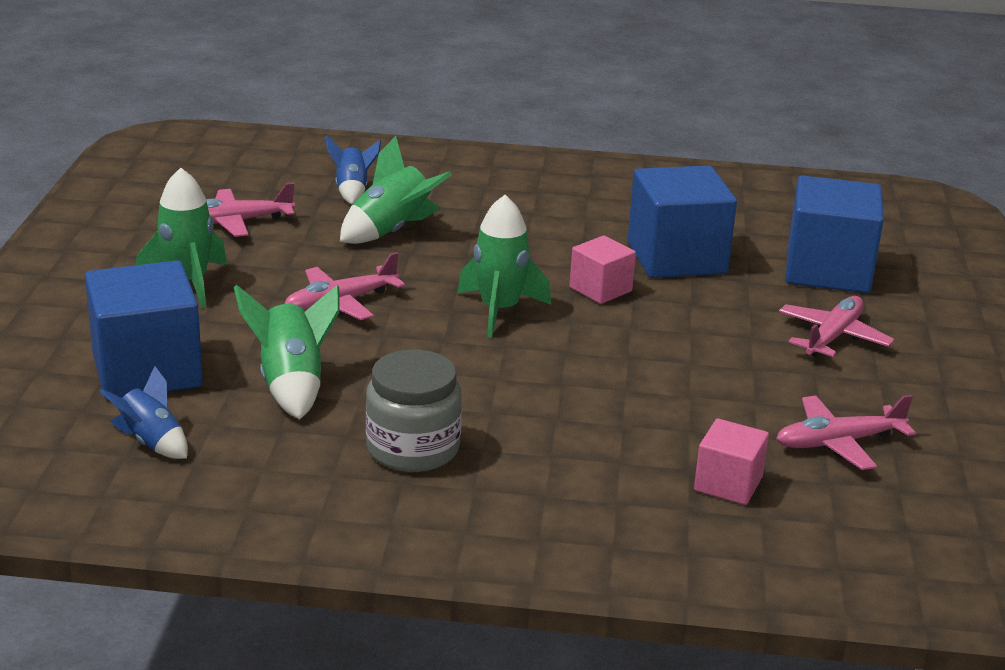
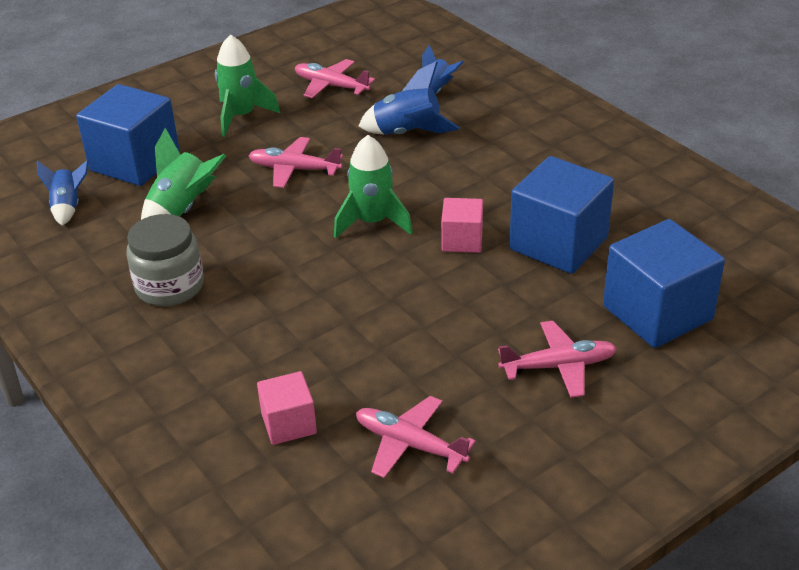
camera: 50 degrees right, 10 degrees up
green rocket [340,136,452,244] -> blue rocket [358,61,460,135]

